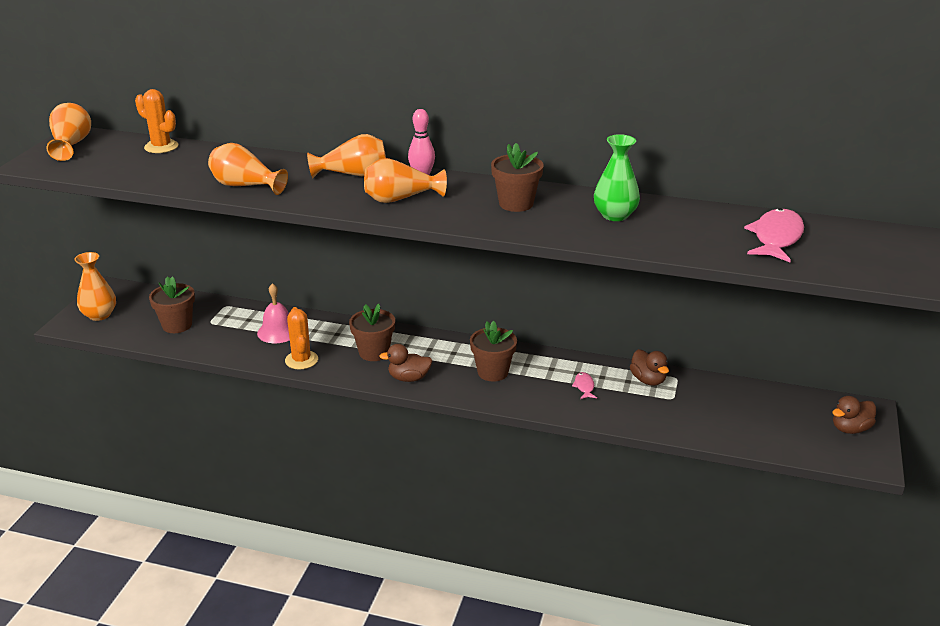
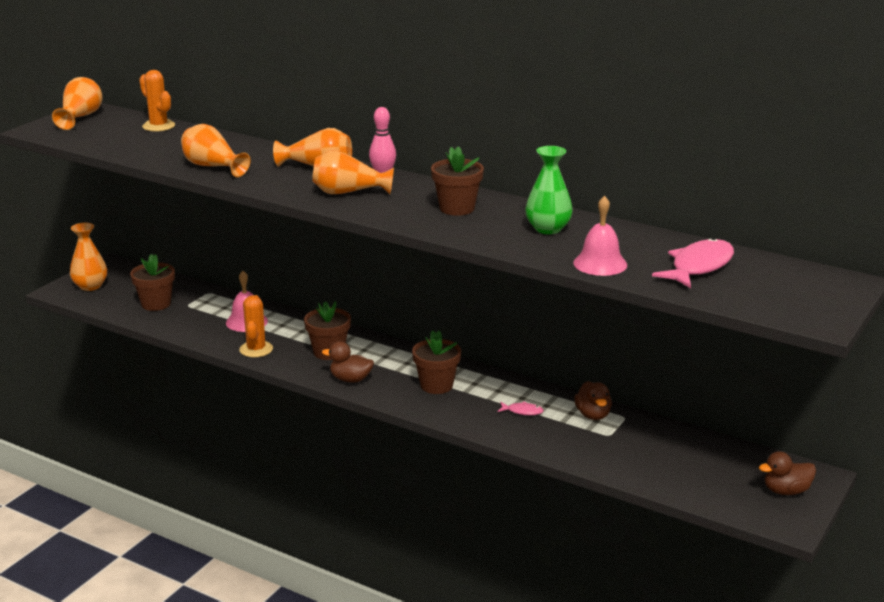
camera: 15 degrees right, 5 degrees down
pink fish [572,372,597,399] -> pink fish turned 90 degrees clockwise [498,401,544,415]
none -> pink bell [573,196,627,276]

